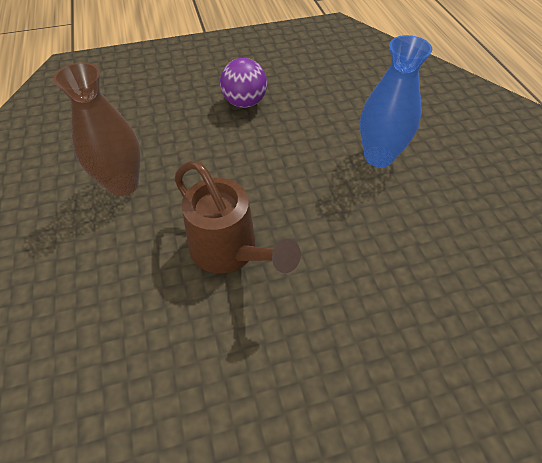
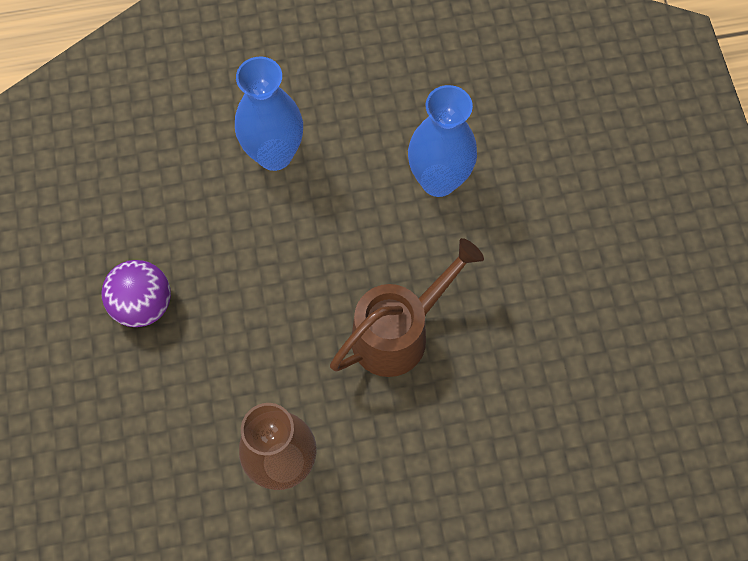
camera: 85 degrees left, 15 degrees up
none -> blue vase [408,85,477,197]

